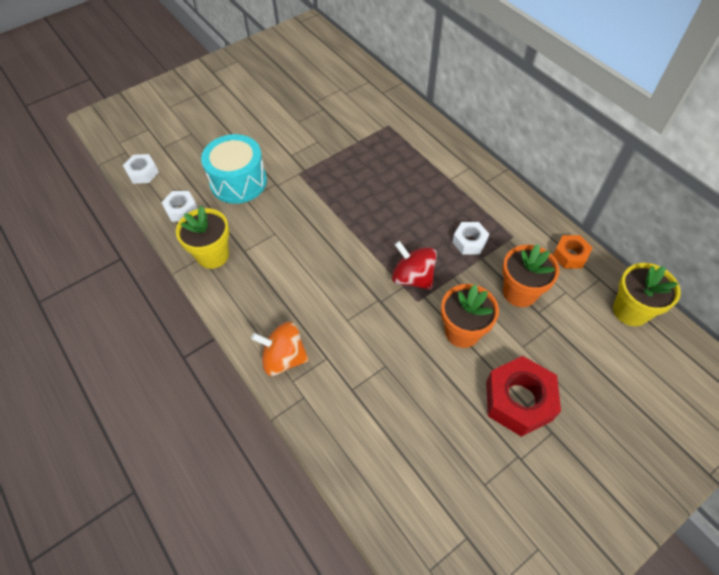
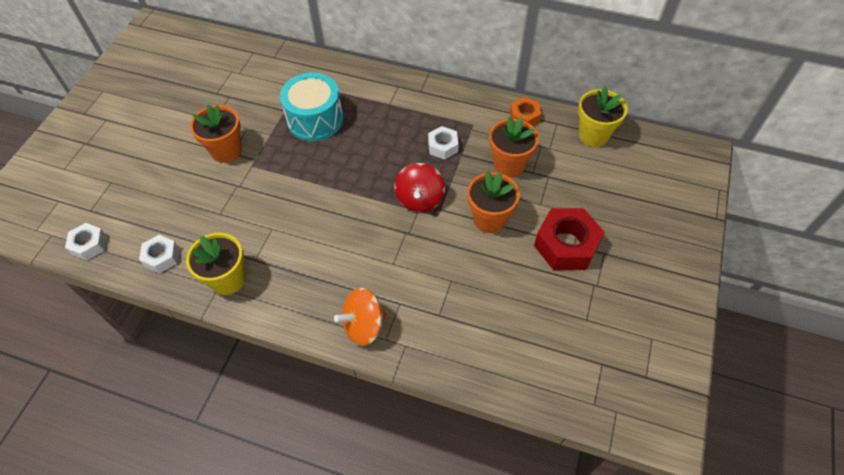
camera: 35 degrees left, 0 degrees up
turquoise drum [201,134,267,204] -> turquoise drum moved to [280,73,343,141]
red spinning top [392,241,437,290] -> red spinning top turned 90 degrees counterclockwise [394,163,445,212]
none -> orange flower pot [190,105,242,163]

